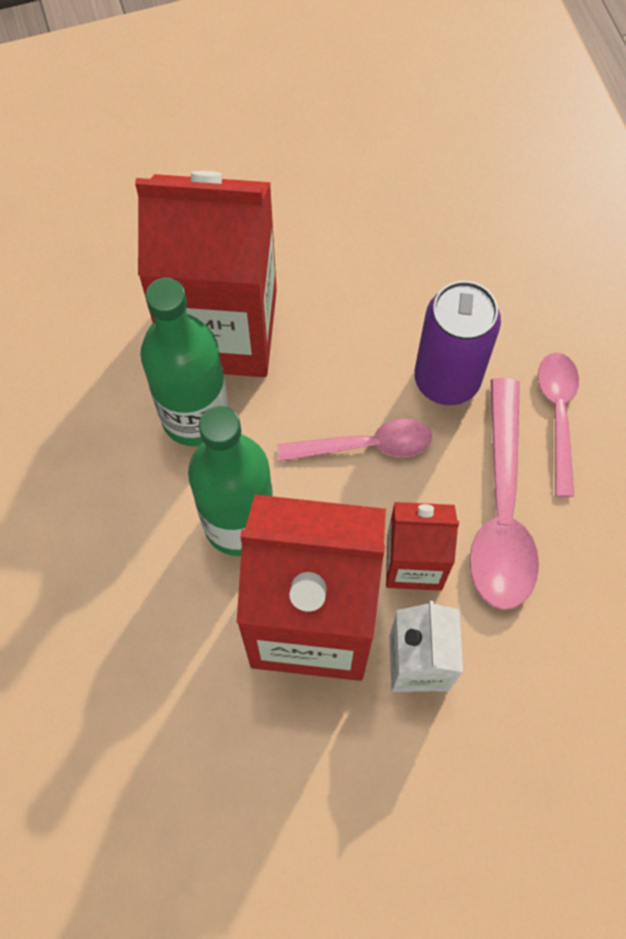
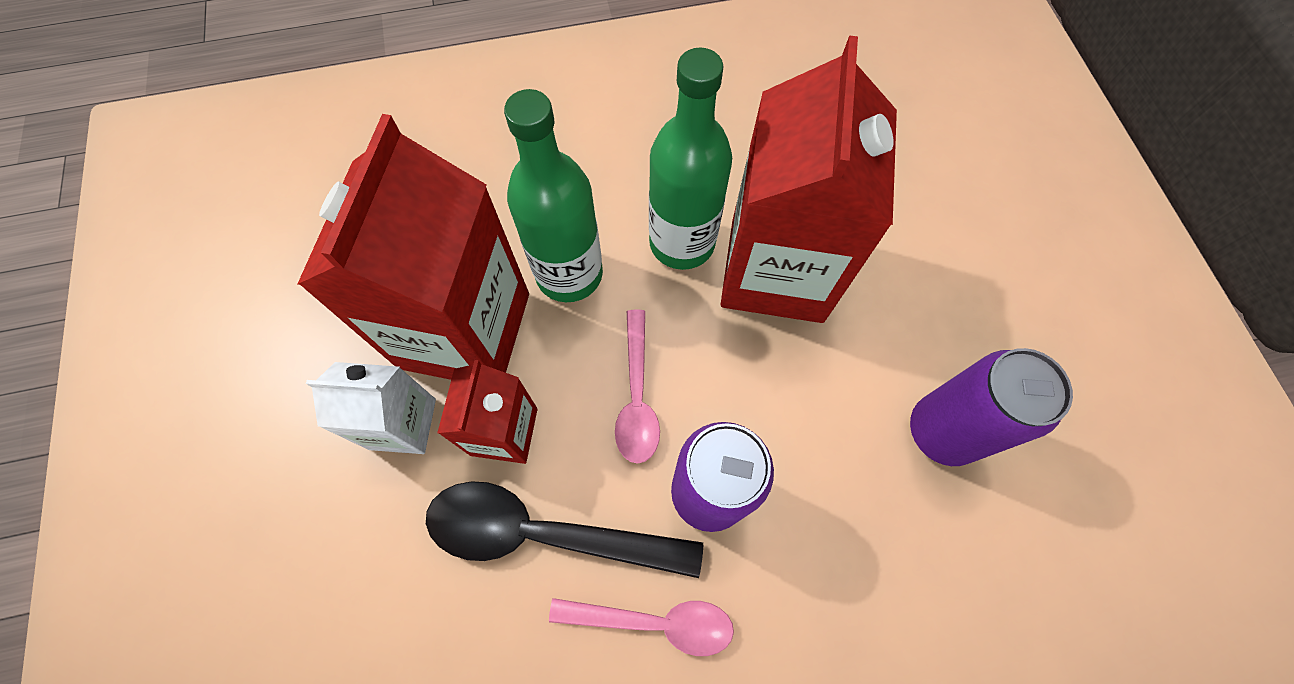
camera: 95 degrees right, 0 degrees up
pink spoon [469,378,539,610] -> black spoon [426,481,703,578]
none -> purple can [910,348,1073,466]

